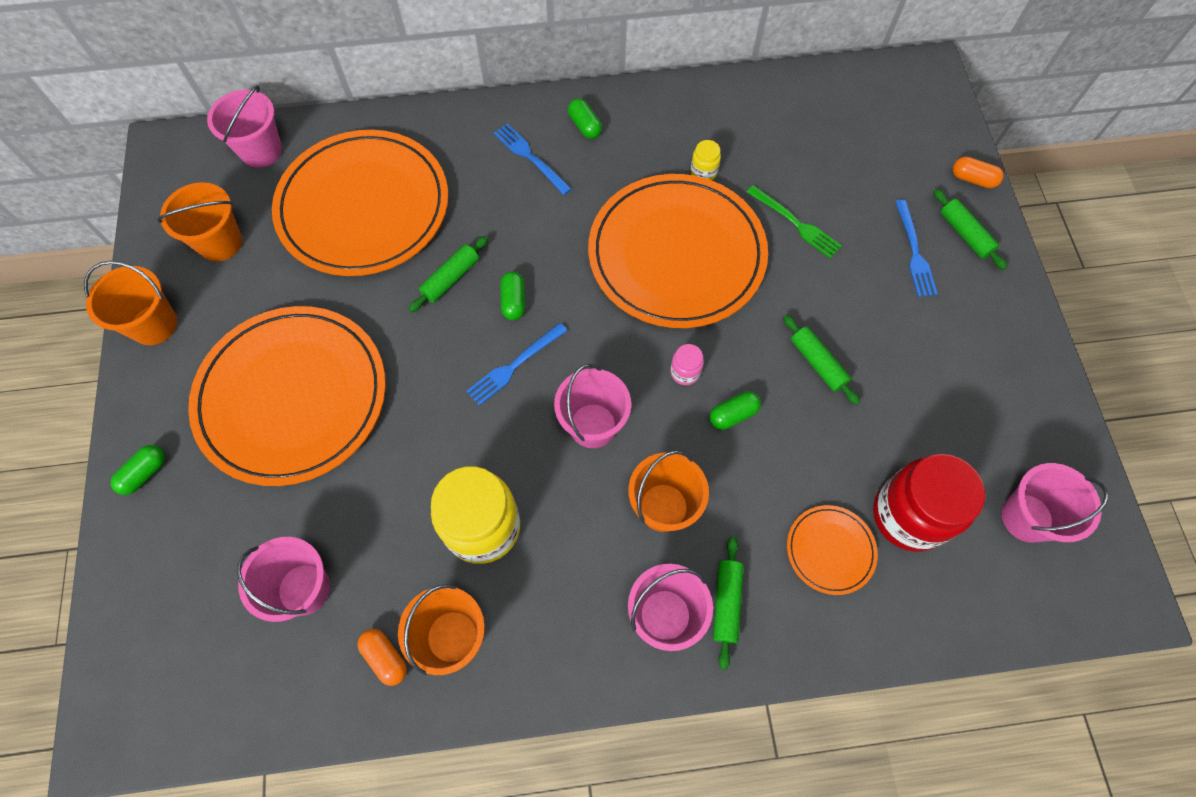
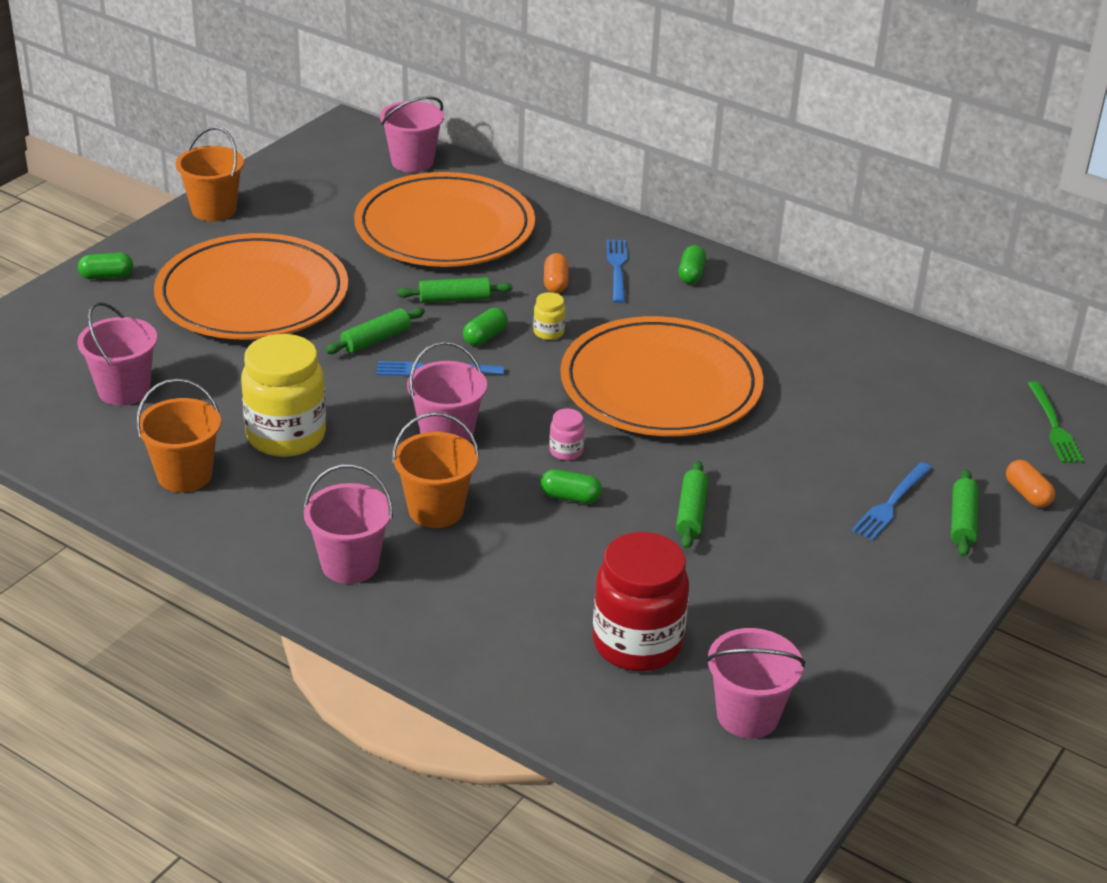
camera: 40 degrees right, 30 degrees down
orange bucket [157,182,242,261] -> none
orange capsule [357,629,407,686] -> orange capsule moved to [544,253,569,293]
yellow jar [691,140,721,180] -> yellow jar moved to [533,292,565,340]
green rolling pin [713,537,744,670] -> green rolling pin moved to [325,308,425,354]
green fork [747,185,842,258] -> green fork moved to [1028,381,1084,463]
orange plate [787,505,878,595] -> none

